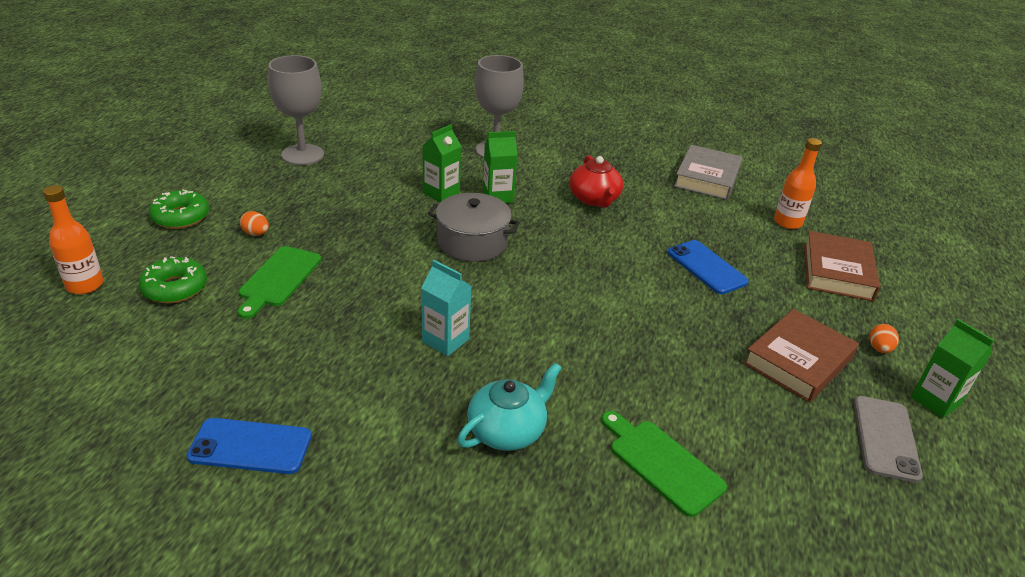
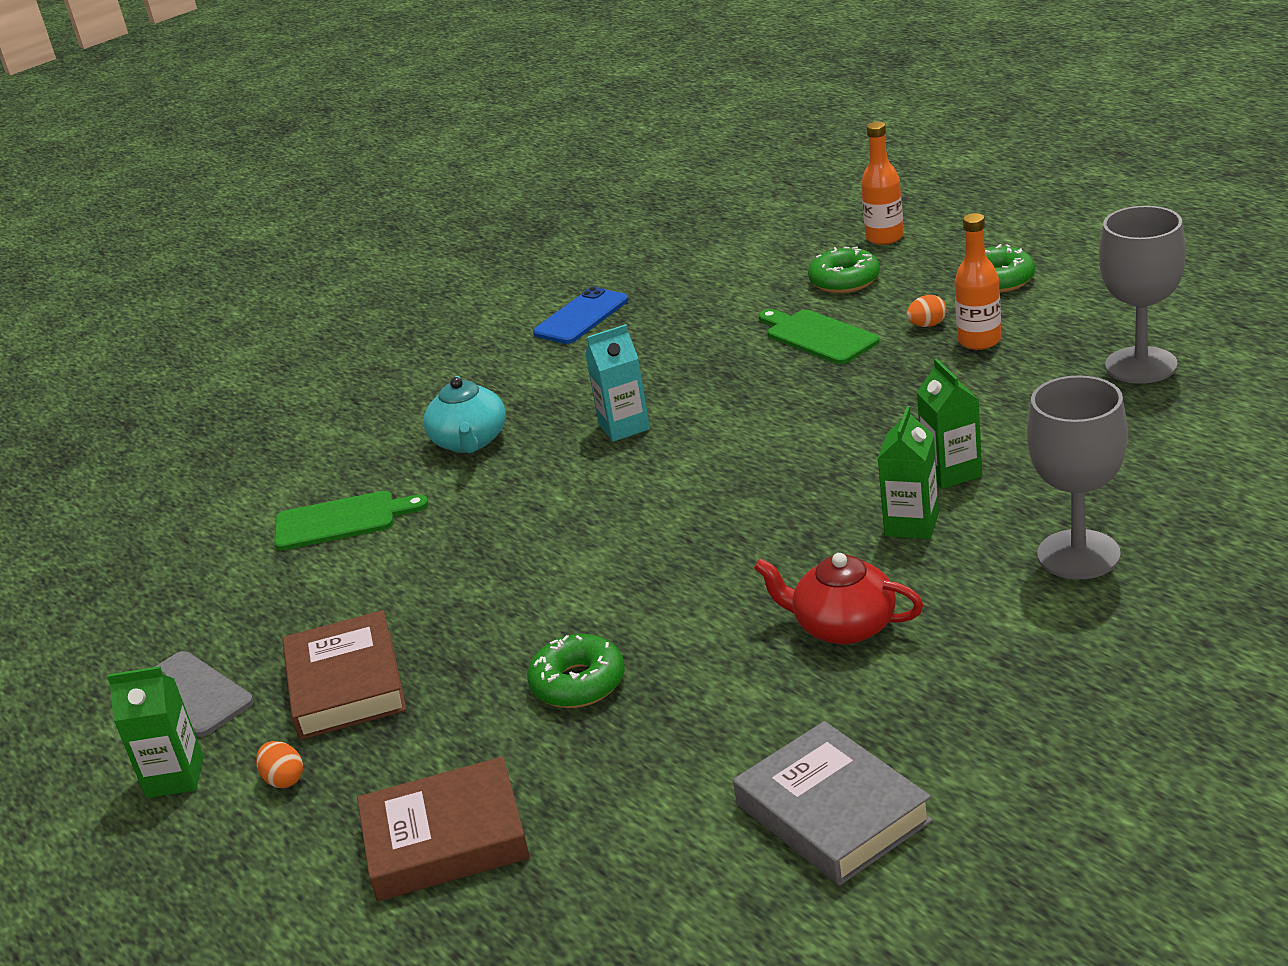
camera: 130 degrees right, 5 degrees down
grey pot [428,193,520,262] -> none
blue phone [668,240,749,294] -> green donut [527,634,625,708]
orange bottle [774,138,822,229] -> orange bottle moved to [955,213,1001,350]
brown book [804,231,880,301] -> brown book turned 60 degrees counterclockwise [357,756,530,901]

